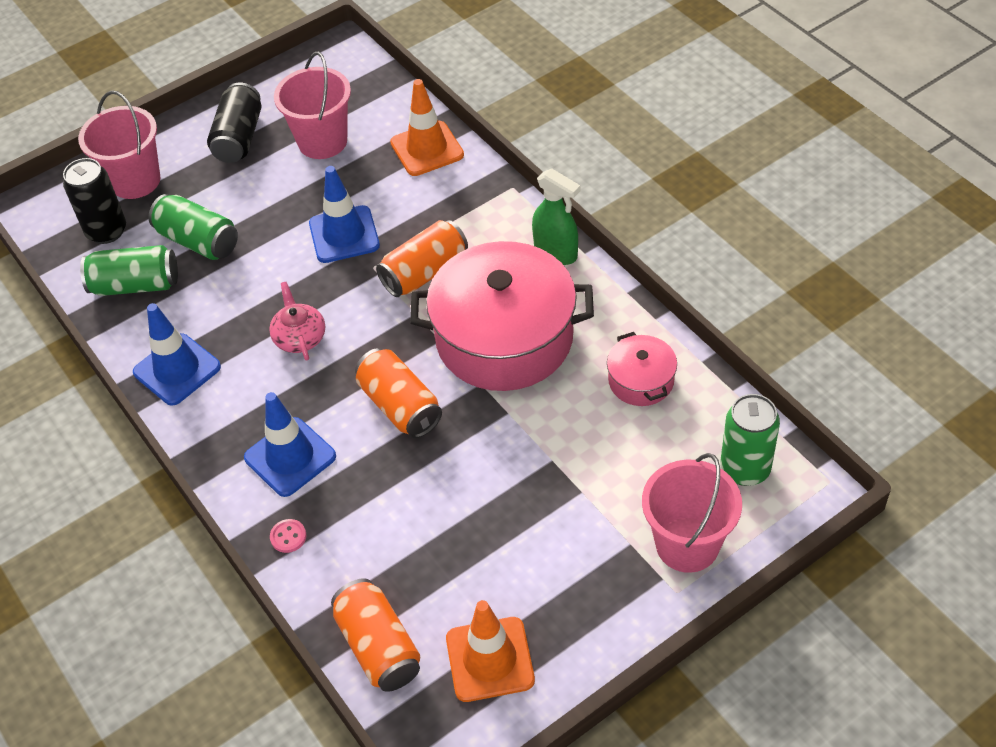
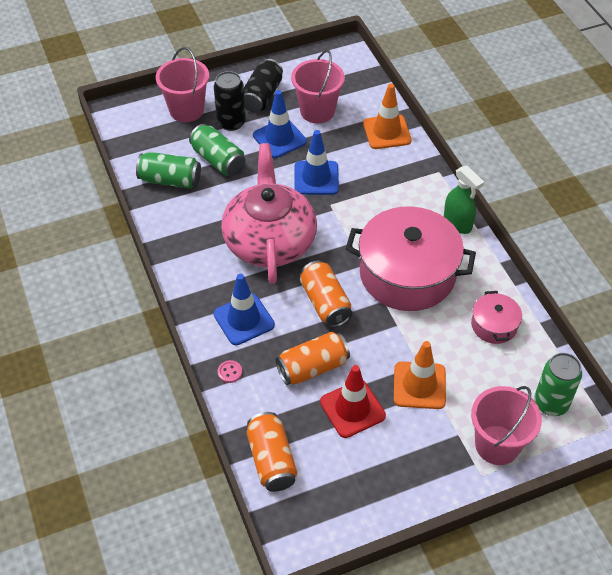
camera: 10 degrees right, 0 degrees up
black can [63,158,126,244] -> black can moved to [214,71,246,131]
blue traffic cone [133,303,221,406] -> blue traffic cone moved to [253,90,307,158]
pink teapot [269,282,325,361] -> pink teapot [221,143,317,284], size x2.45
orange can [376,220,468,297] -> orange can moved to [275,332,350,385]
orange traffic cone [446,600,535,702] -> orange traffic cone moved to [394,341,446,409]
none -> red traffic cone [320,365,386,438]

